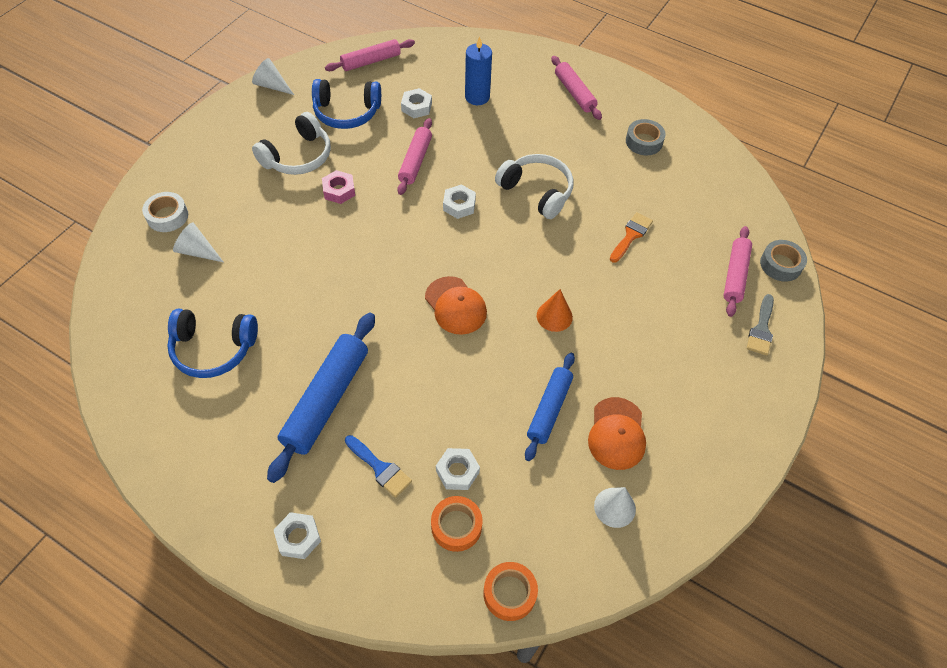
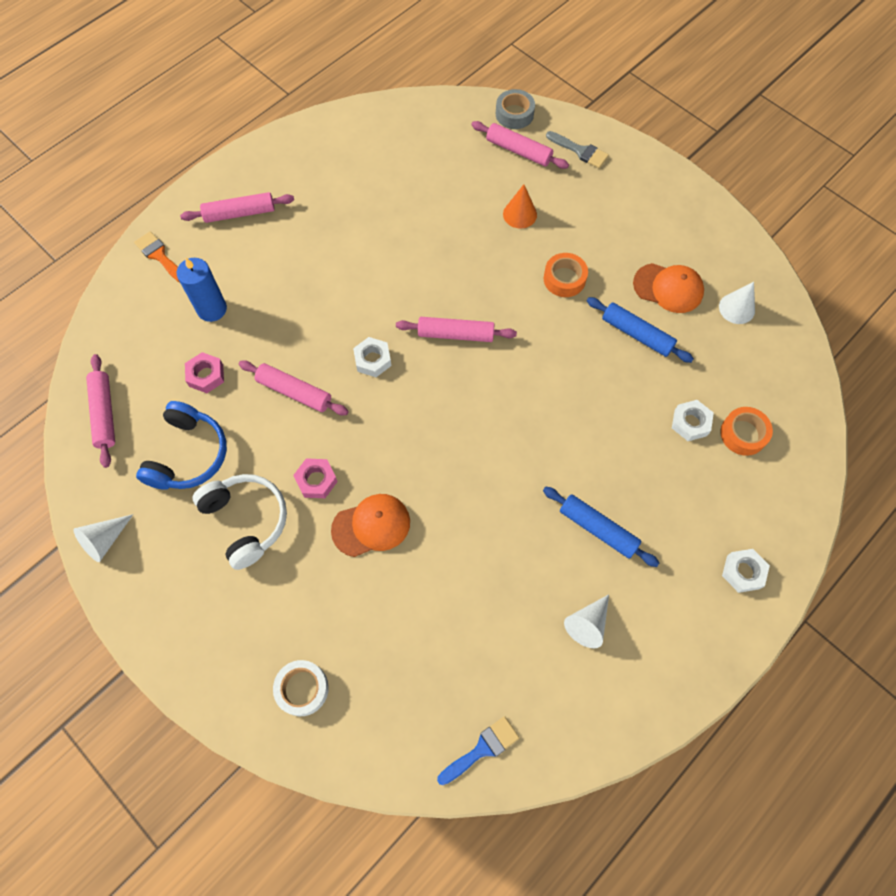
camera: 75 degrees left, 10 degrees up
blue headphones [167,309,258,378] -> none
white cone [173,222,223,262] -> white cone moved to [564,594,609,648]
blue rolling pin [267,313,375,483] -> blue rolling pin [543,487,659,567], size x0.64
blue brush [345,435,412,498] -> blue brush moved to [437,716,519,785]
white nut [401,88,432,118] -> pink nut [185,352,224,393]
orange cap [425,276,487,335] -> orange cap moved to [331,494,410,557]
orange tape [483,562,538,621] -> orange tape moved to [544,253,588,297]
white headphones [495,154,573,219] -> none
orange cone [537,289,573,332] -> orange cone moved to [503,184,537,229]
orange brush [610,212,653,263] -> orange brush moved to [134,231,179,282]
grey tape [626,119,666,155] -> none
none -> pink rolling pin [396,317,517,342]

